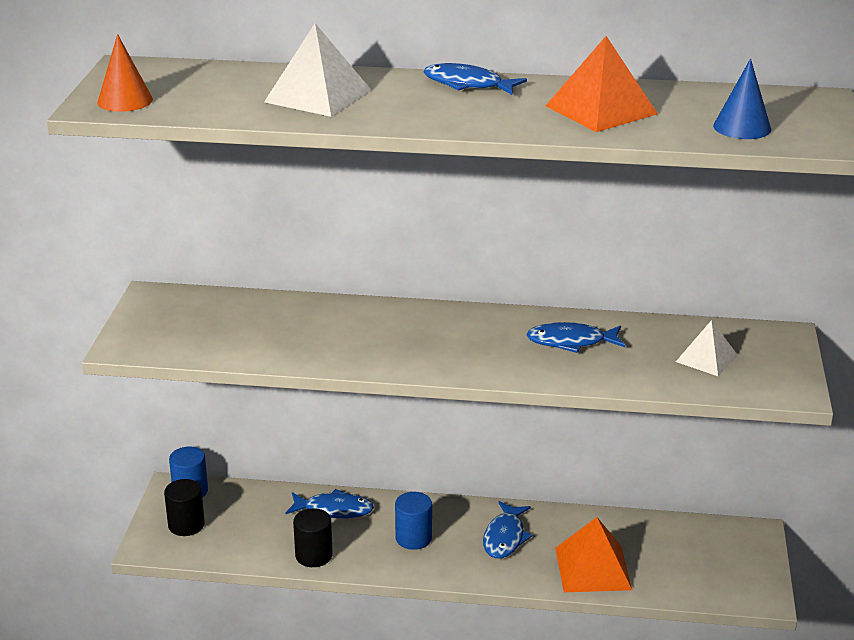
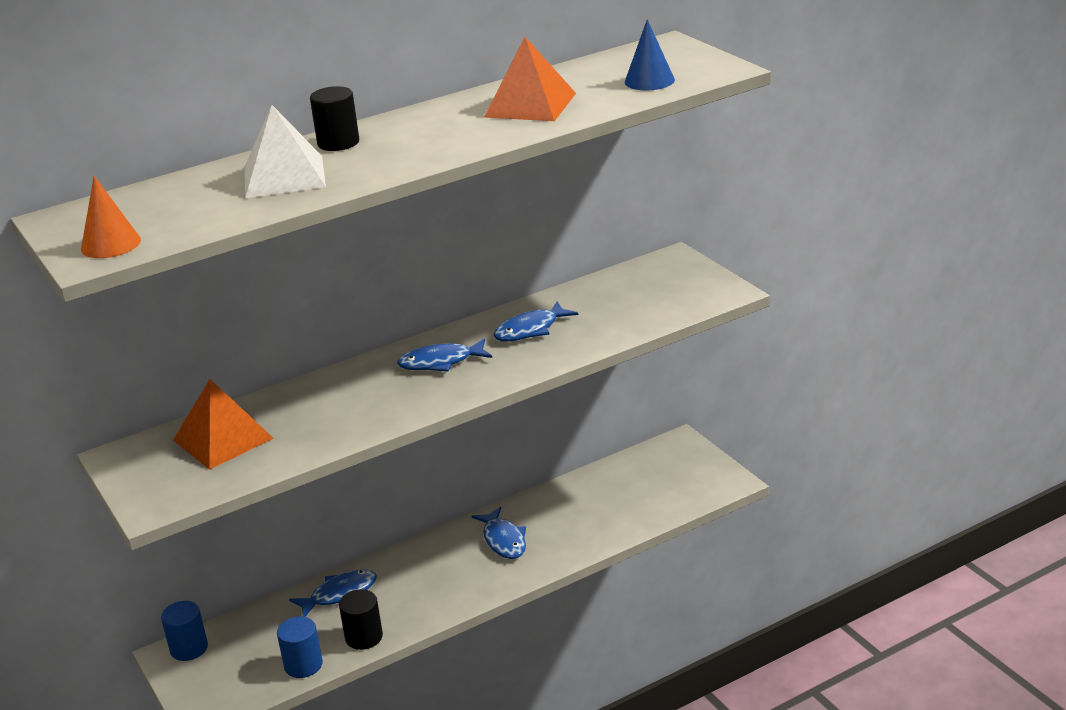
camera: 35 degrees left, 0 degrees up
black cylinder [164,479,205,536] -> black cylinder moved to [310,86,359,151]
blue cylinder [395,492,432,550] -> blue cylinder moved to [277,616,323,678]
blue fish [423,63,527,95] -> blue fish moved to [397,339,492,372]
orange pyramid [555,517,632,592] -> orange pyramid moved to [173,379,274,470]
white pyramid [676,320,738,376] -> none

